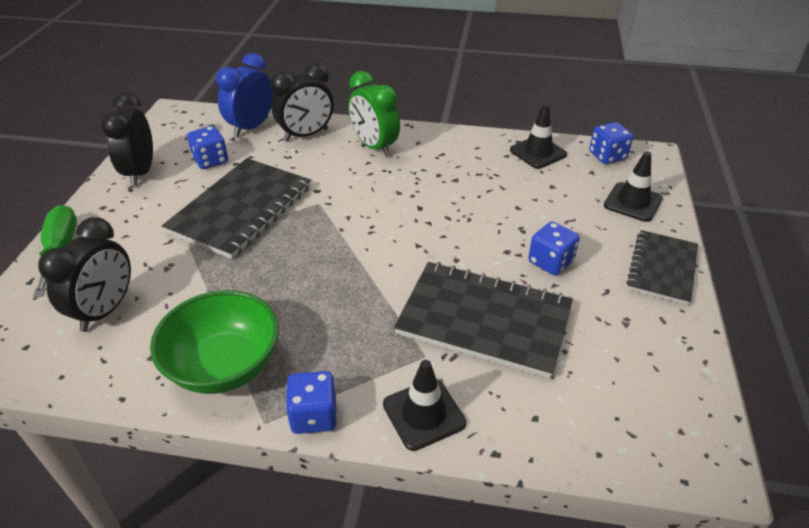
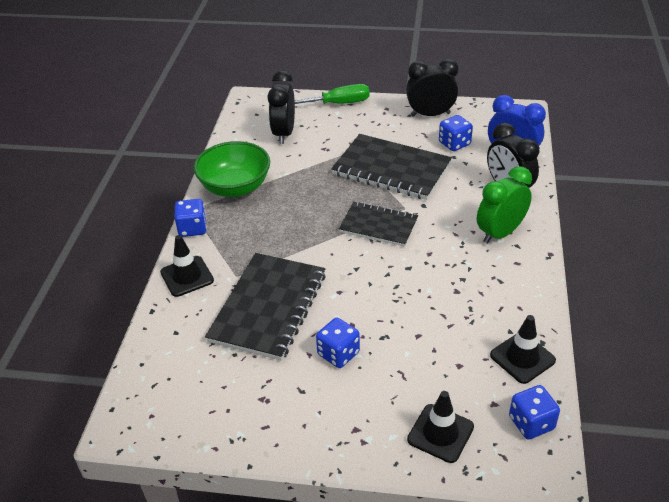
camera: 90 degrees right, 0 degrees up
black clock [38,217,131,332] -> black clock turned 75 degrees clockwise [268,70,295,144]
black notebook [626,230,698,305] -> black notebook moved to [339,202,418,247]

